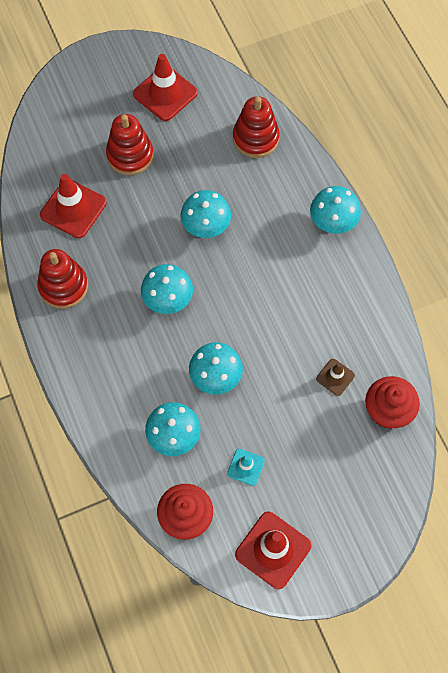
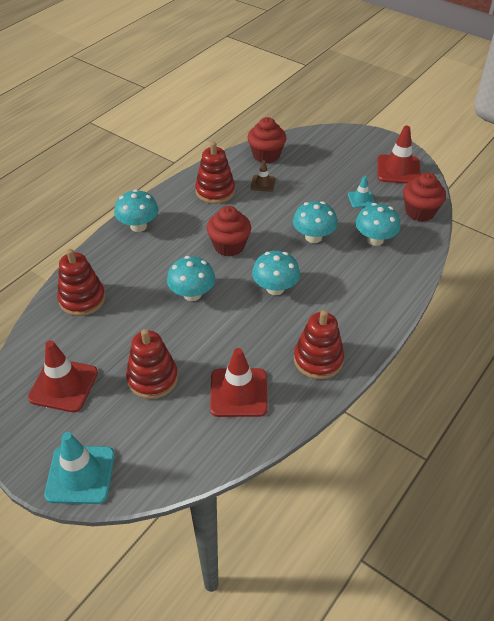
camera: 120 degrees left, 20 degrees down
none -> turquoise traffic cone [44,432,115,504]
none -> red stacking toy [195,142,235,204]
none -> red cupcake [207,206,251,257]

